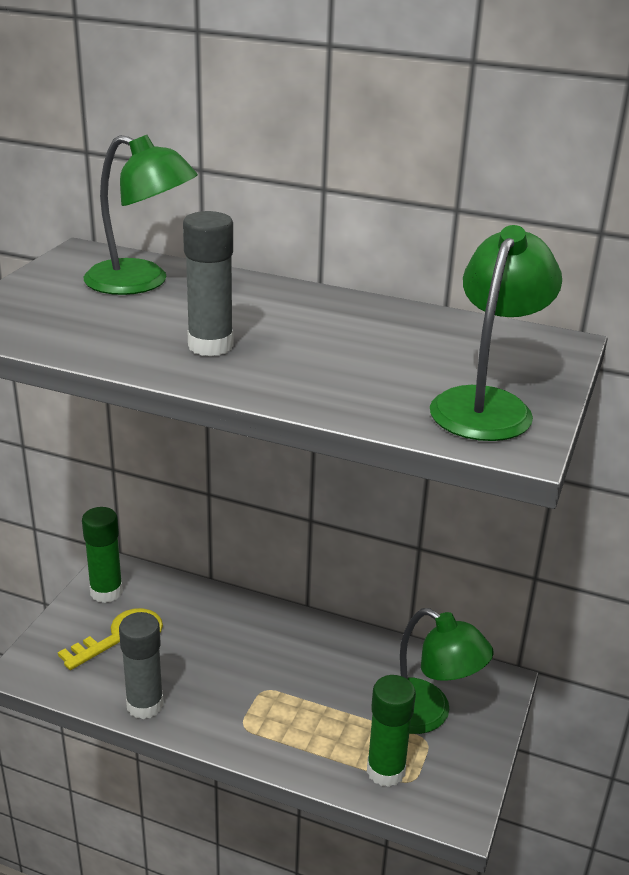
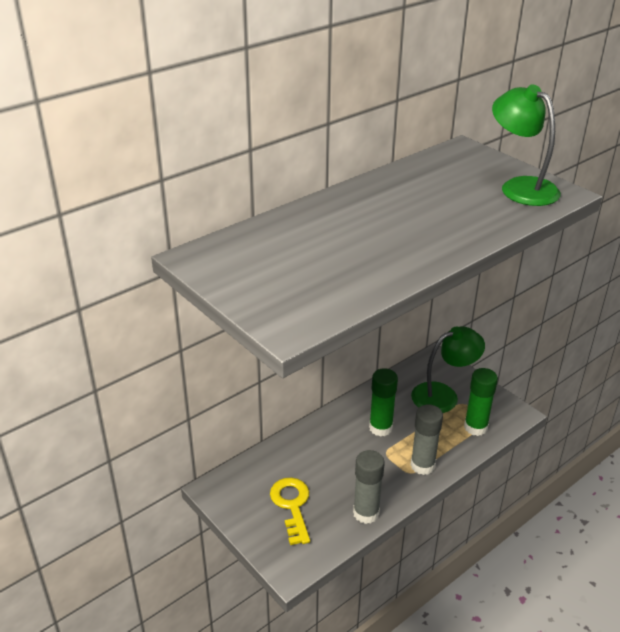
camera: 60 degrees left, 5 degrees up
green glue stick [82,507,123,603] -> green glue stick moved to [369,368,398,437]
green lamp [84,135,198,295] -> none
grey glue stick [183,211,234,356] -> grey glue stick moved to [410,404,443,475]

